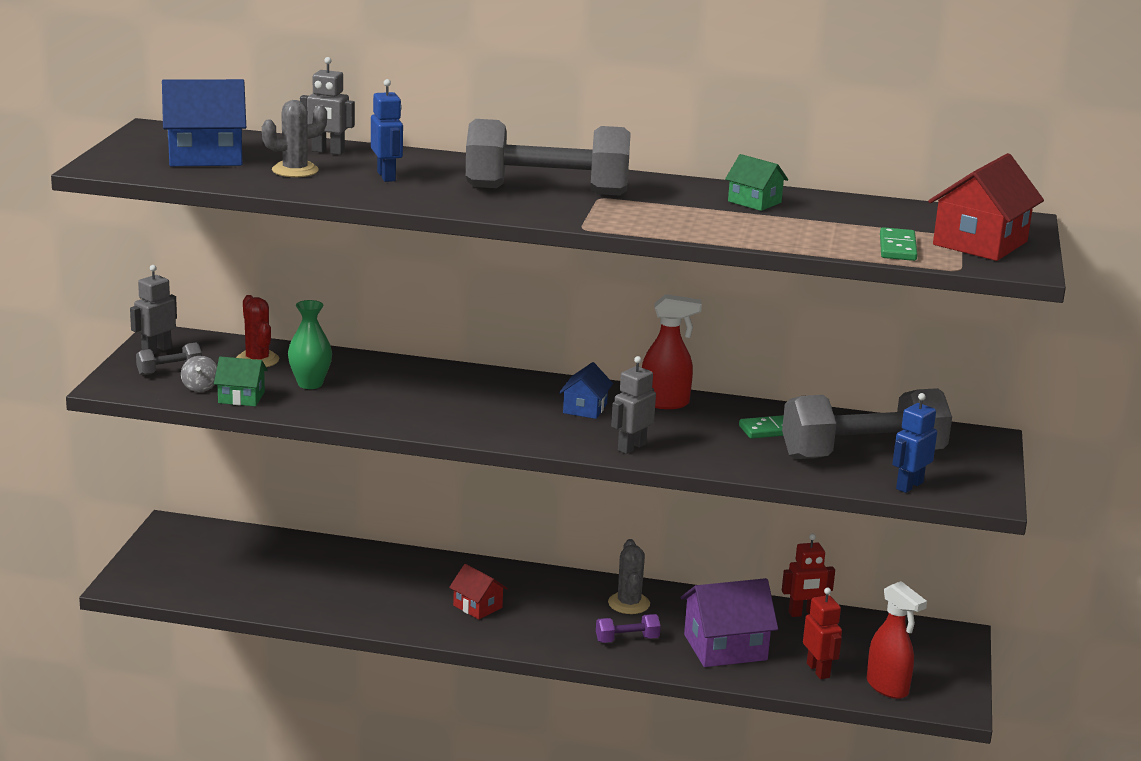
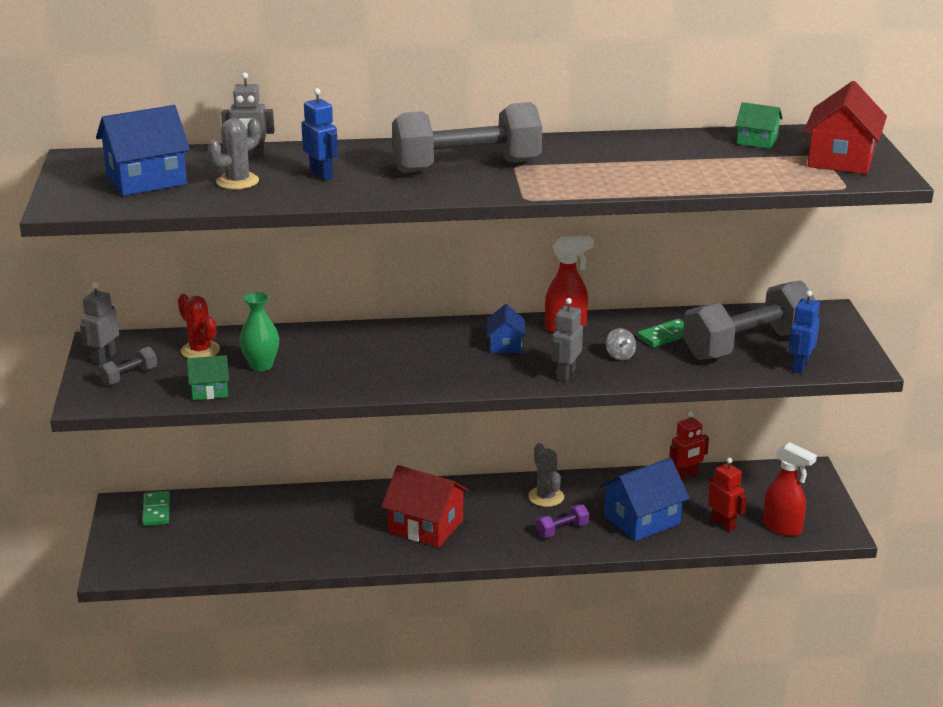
camera: 15 degrees left, 5 degrees up
grey spinning top [181,356,217,392] -> grey spinning top moved to [606,328,636,361]
red house [449,564,508,619] -> red house [381,465,469,547], size x1.80
purple house [681,578,778,667] -> blue house [599,458,690,541]
green house [725,154,788,211] -> green house moved to [735,102,783,149]
green domino [880,227,918,261] -> green domino moved to [142,491,170,526]

